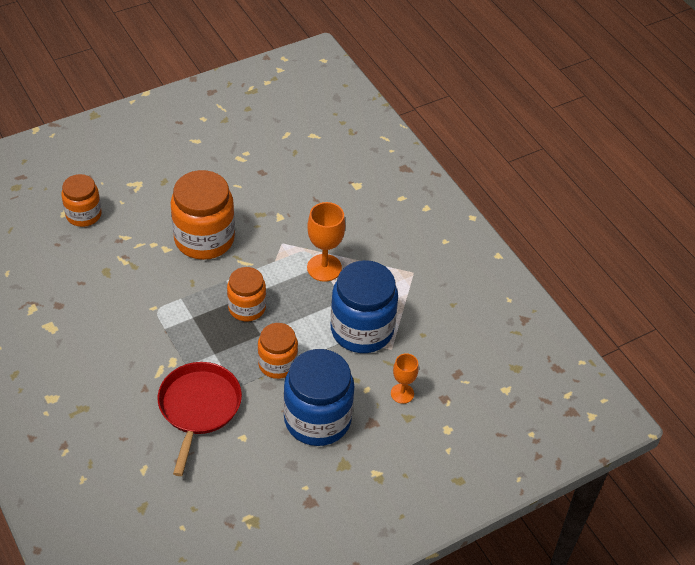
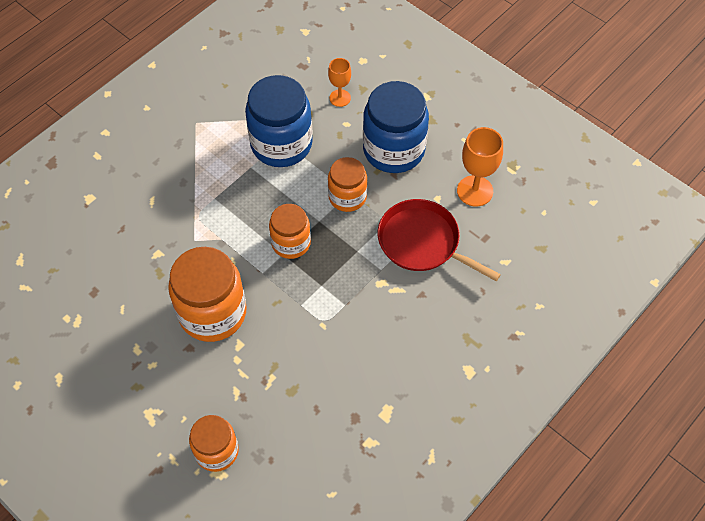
camera: 105 degrees left, 10 degrees up
red pan [158,362,242,476] -> red pan turned 45 degrees clockwise [378,199,501,281]
orange goblet [307,202,345,282] -> orange goblet moved to [457,127,503,207]

